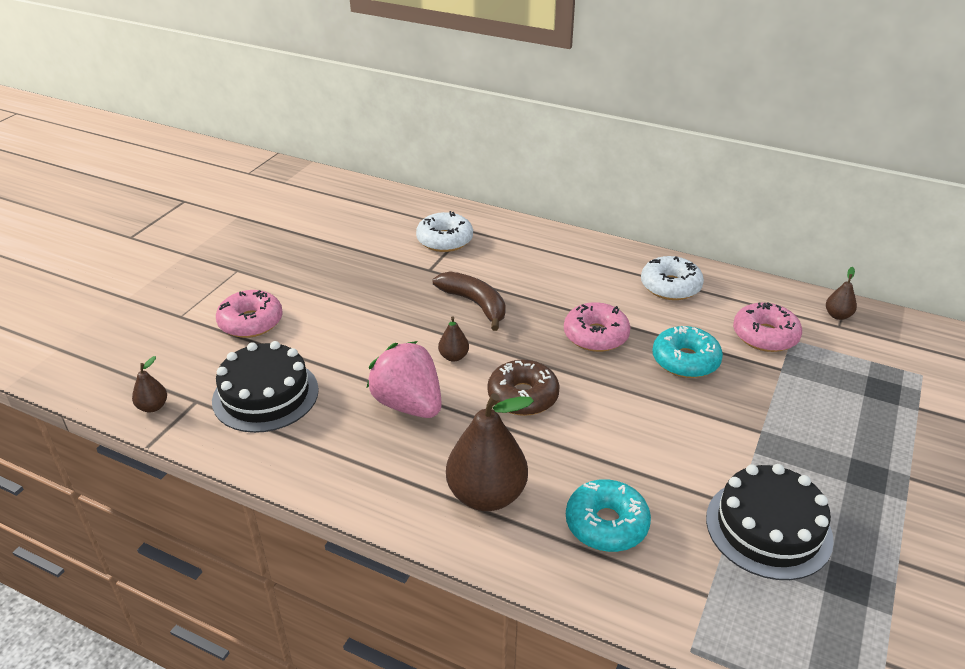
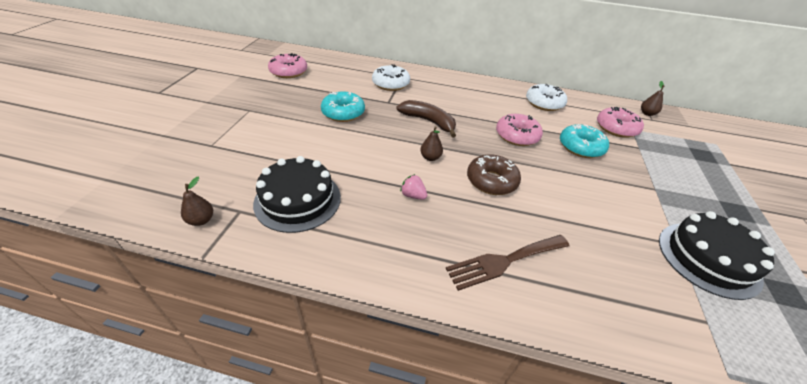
camera: 15 degrees left, 5 degrees up
pink donut [216,290,283,338] -> pink donut moved to [268,53,307,78]
pink strawberry [367,341,442,418] -> pink strawberry [400,174,427,200], size x0.44
brown pear [446,393,534,511] -> brown fork [446,235,570,291]
turquoise donut [566,479,651,552] -> turquoise donut moved to [321,91,365,122]

